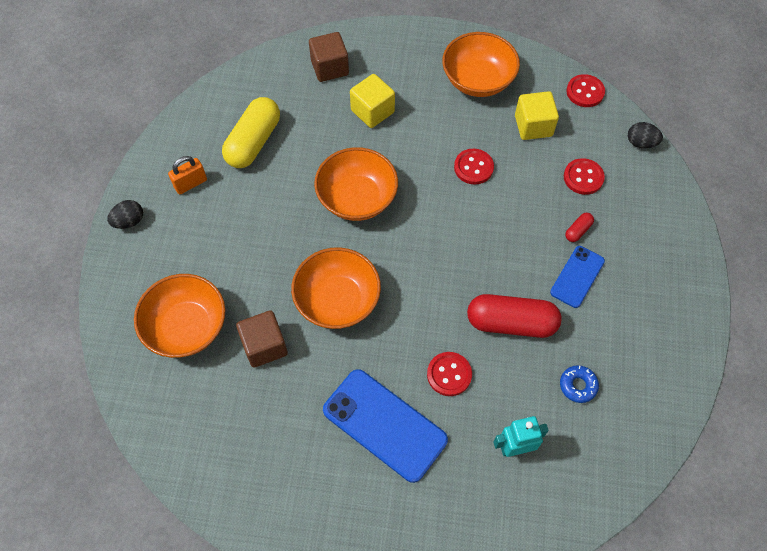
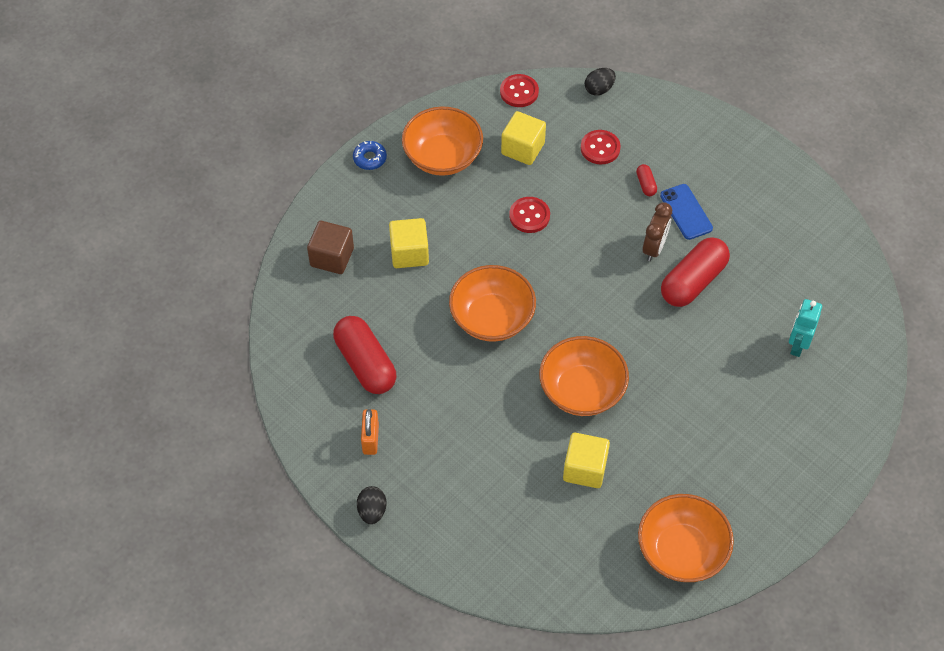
camera: 55 degrees left, 5 degrees down
orange bowl [134,274,225,358] -> orange bowl moved to [638,494,734,582]
yellow capsule [222,97,280,168] -> red capsule [333,316,396,394]
brown cube [236,310,288,368] -> yellow cube [563,433,610,488]
blue phone [323,369,448,483] -> none
red button [427,352,472,396] -> none
blue donut [560,365,599,403] -> blue donut moved to [353,141,387,170]
none -> brown clock [643,202,672,261]

